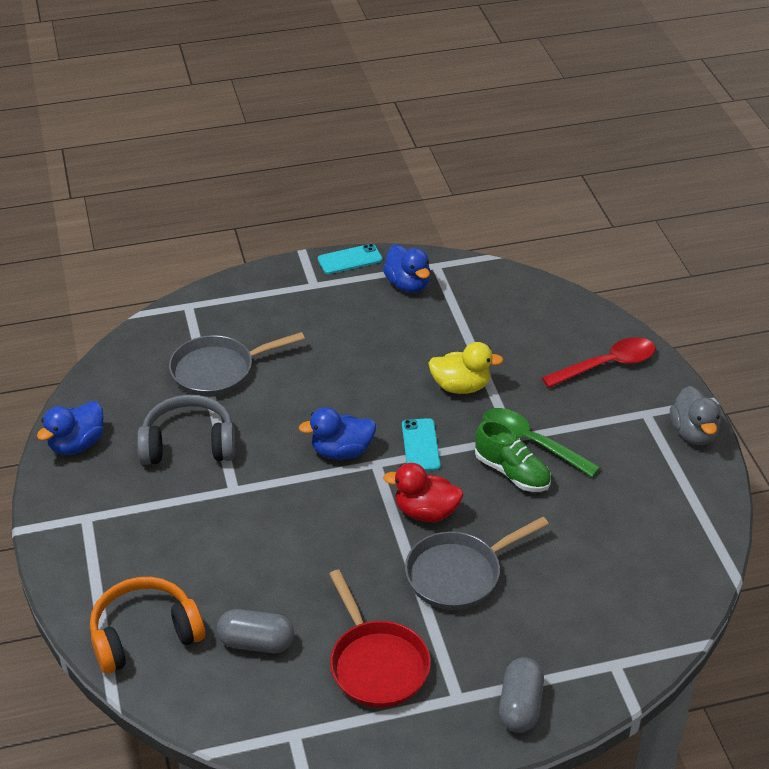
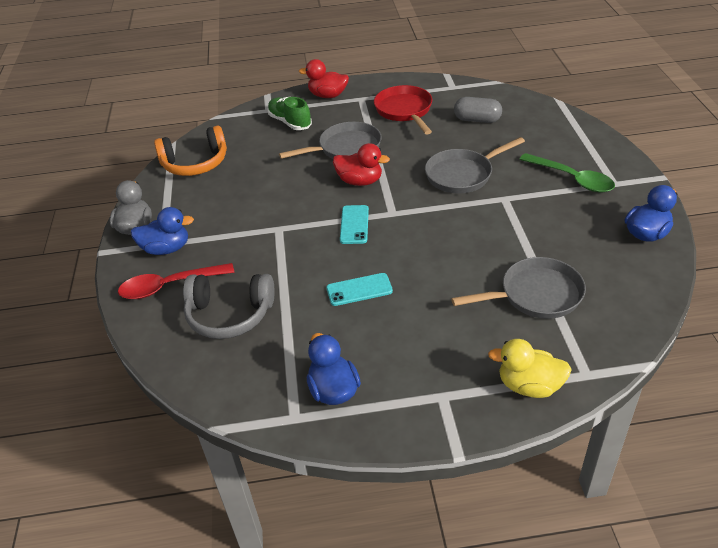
camera: 170 degrees left, 0 degrees up
orange headphones [90,577,205,674] -> orange headphones moved to [154,126,227,176]
grey headphones [137,395,235,465] -> grey headphones moved to [183,274,275,339]
blue duck [299,407,376,460] -> blue duck moved to [131,207,194,255]
turquoise phone [318,244,382,274] -> turquoise phone moved to [326,273,393,306]
yellow duck [428,342,504,394] -> yellow duck moved to [488,339,572,398]
green shoe [475,420,551,492] -> green shoe moved to [268,97,312,130]
green spoon [482,408,600,477] -> green spoon moved to [519,153,615,193]
grey capsule [499,657,544,733] -> red duck [299,59,349,98]
none -> grey pan [425,137,525,193]

